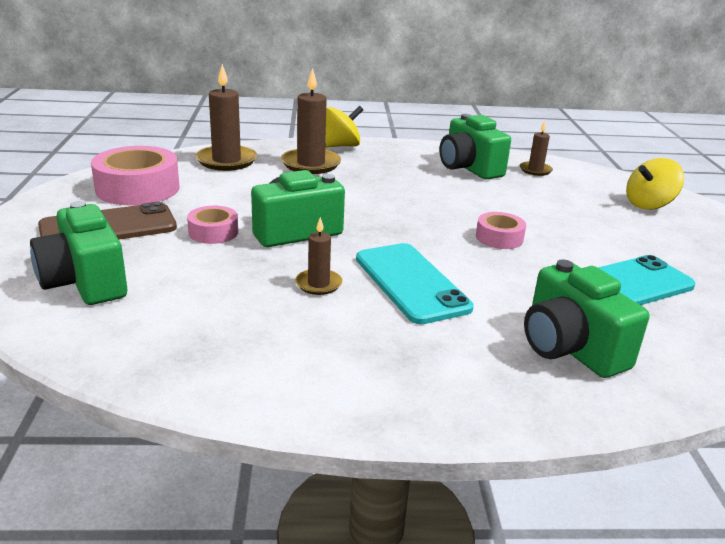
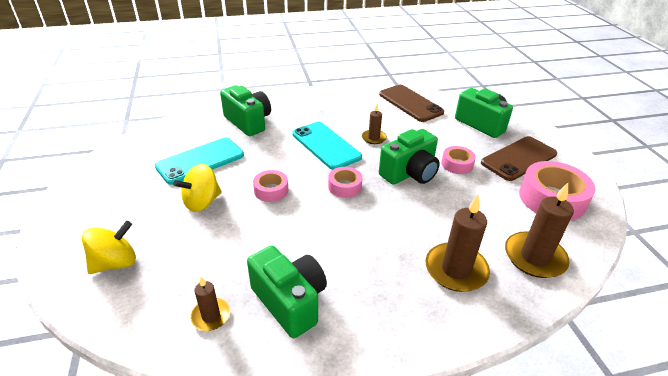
camera: 170 degrees right, 10 degrees up
yellow spinning top [325,106,363,148] -> yellow spinning top moved to [173,164,221,212]
none -> pink tape [328,167,362,198]
none -> brown phone [379,85,444,122]

